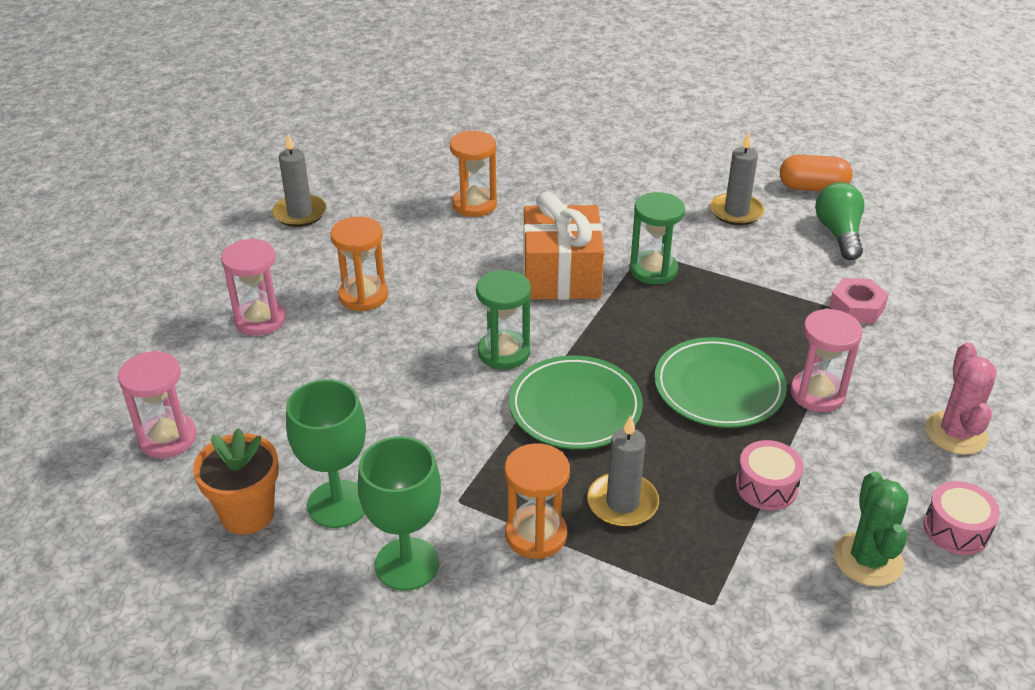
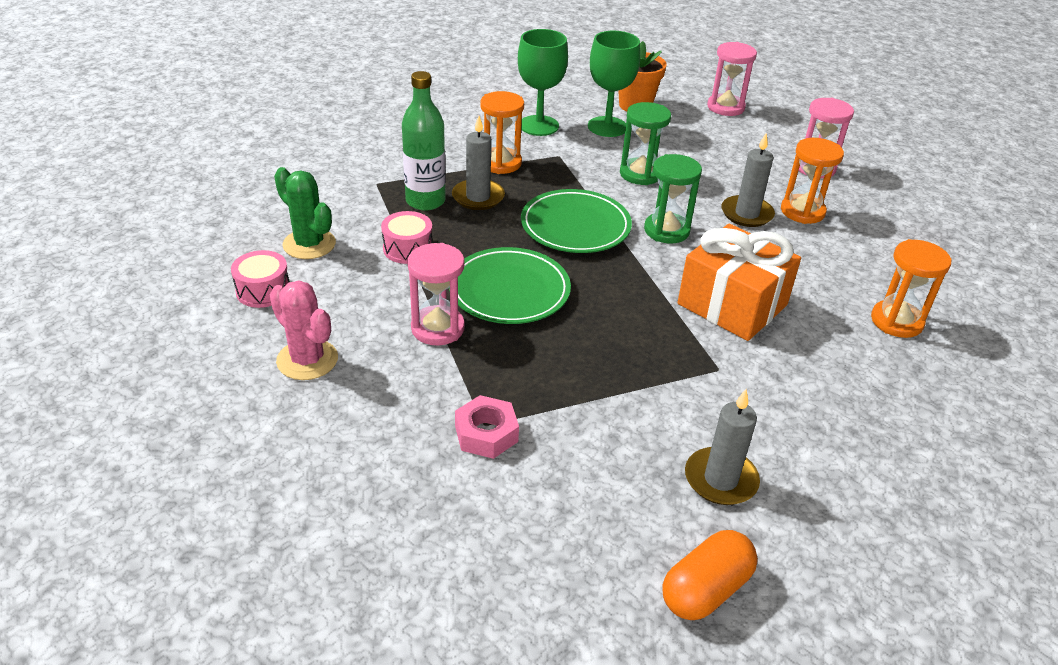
camera: 130 degrees right, 0 degrees up
grey candle [272,134,326,227] -> grey candle moved to [721,133,775,227]
green hourglass [630,192,685,284] -> green hourglass moved to [620,102,671,185]
green light bulb [815,182,864,260] -> none
none -> green bottle [402,71,446,211]

